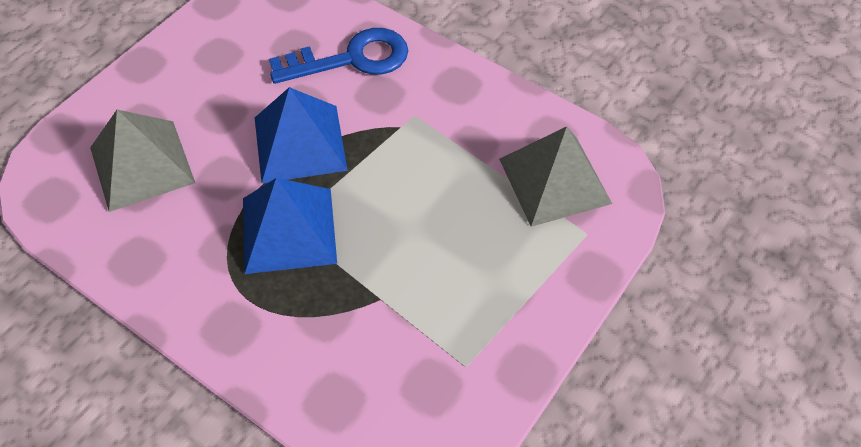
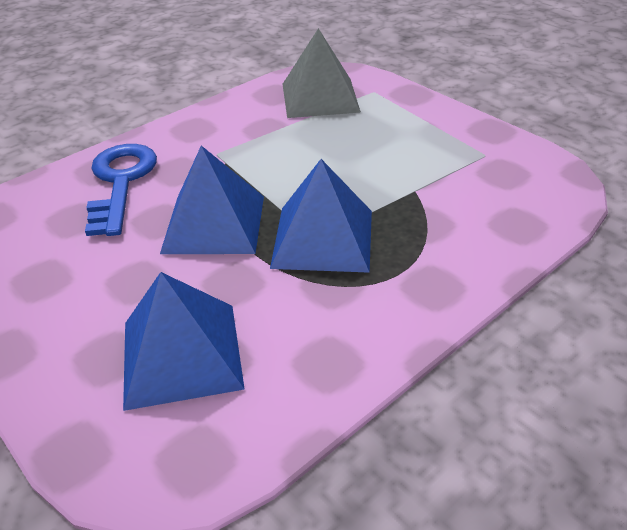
camera: 75 degrees left, 15 degrees down
grey pyramid [90,110,195,212] -> blue pyramid [123,272,245,411]

